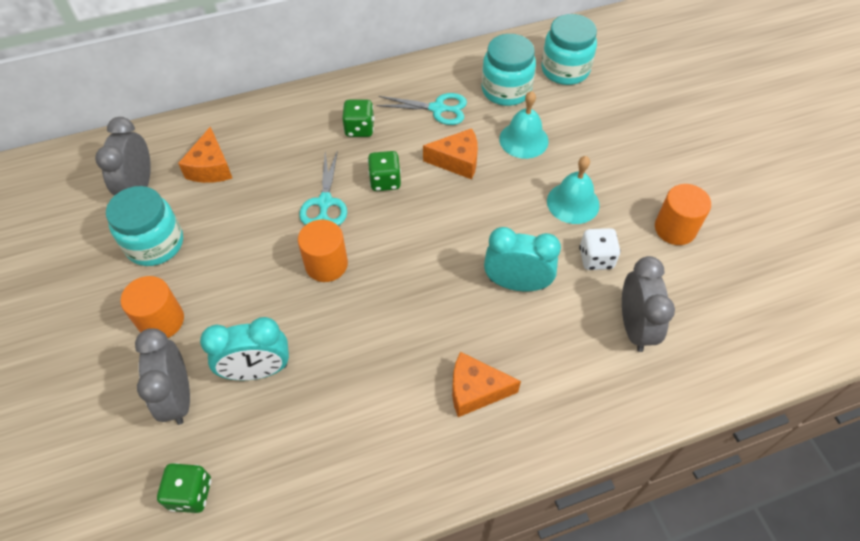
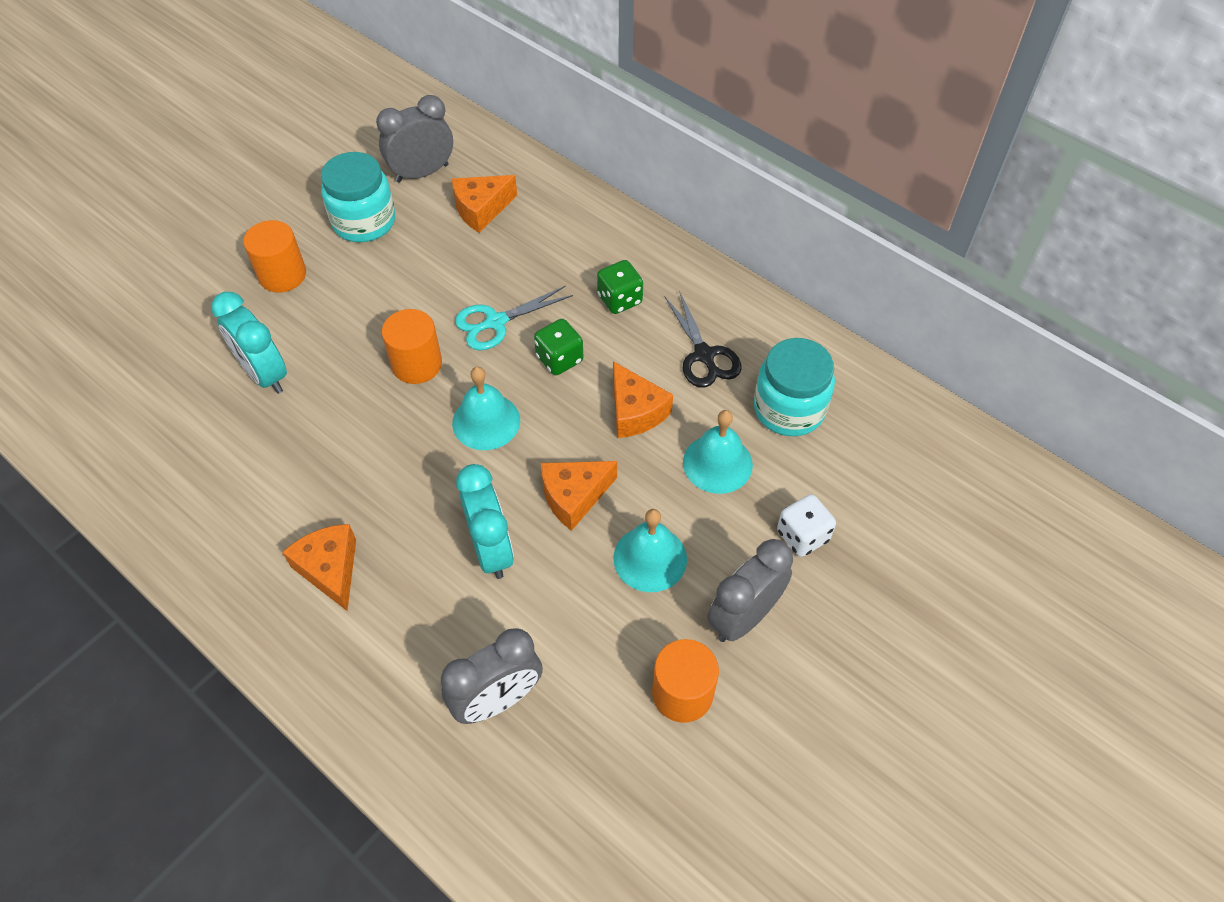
camera: 60 degrees right, 0 degrees up
grey clock [135,328,190,425] -> grey clock moved to [707,539,793,642]
green dice [157,463,211,513] -> none
turquoise scissors [376,93,467,125] -> black scissors [665,291,741,388]
turquoise jar [541,14,597,85] -> none
white dice [579,228,621,270] -> white dice moved to [777,494,836,557]
none -> turquoise bell [452,367,520,450]
none -> orange cheese [541,461,617,531]

